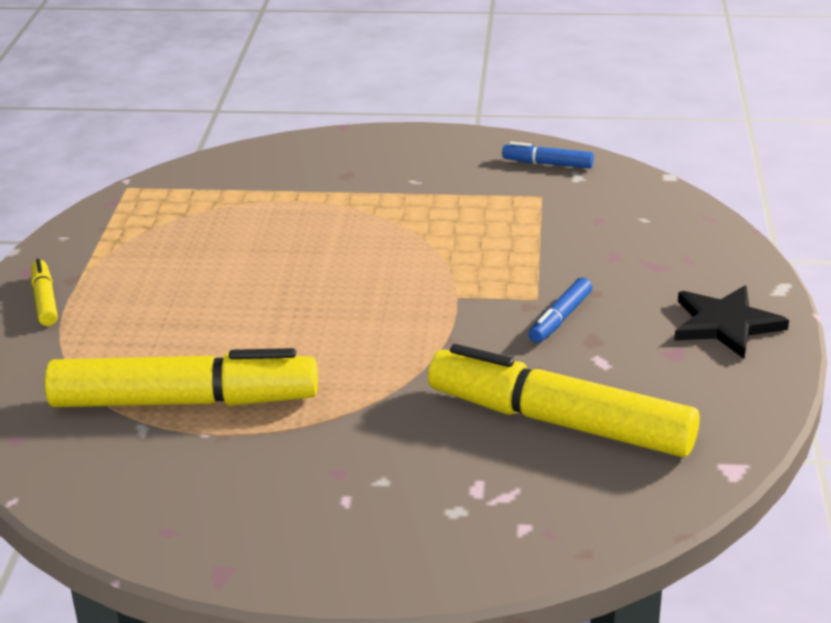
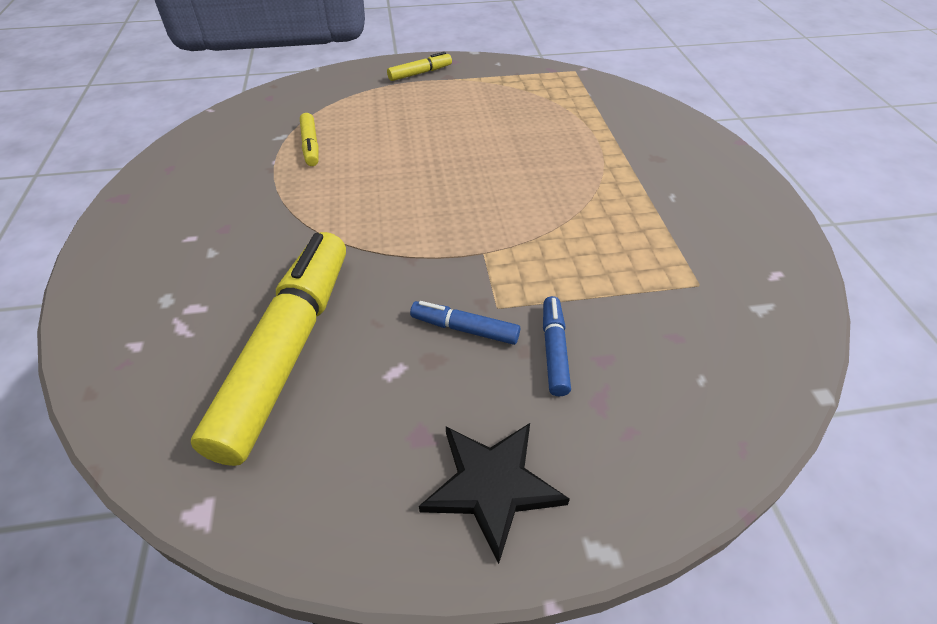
camera: 75 degrees right, 15 degrees up
yellow marker [45,348,318,407] -> yellow marker [300,113,319,166], size x0.43
blue marker [502,142,594,168] -> blue marker moved to [543,296,571,396]

